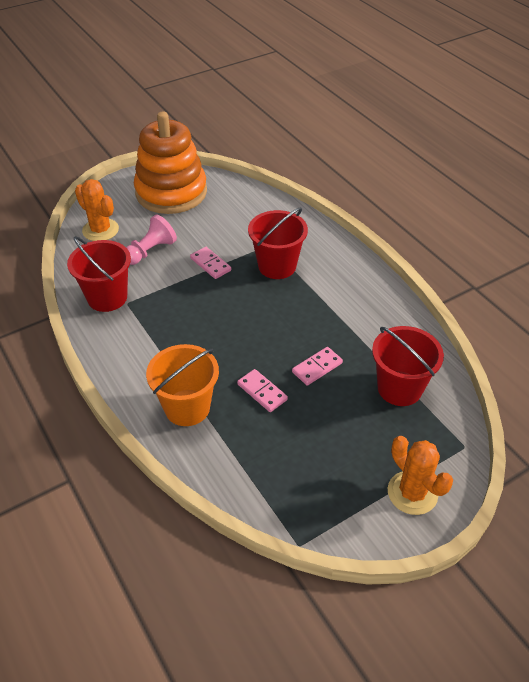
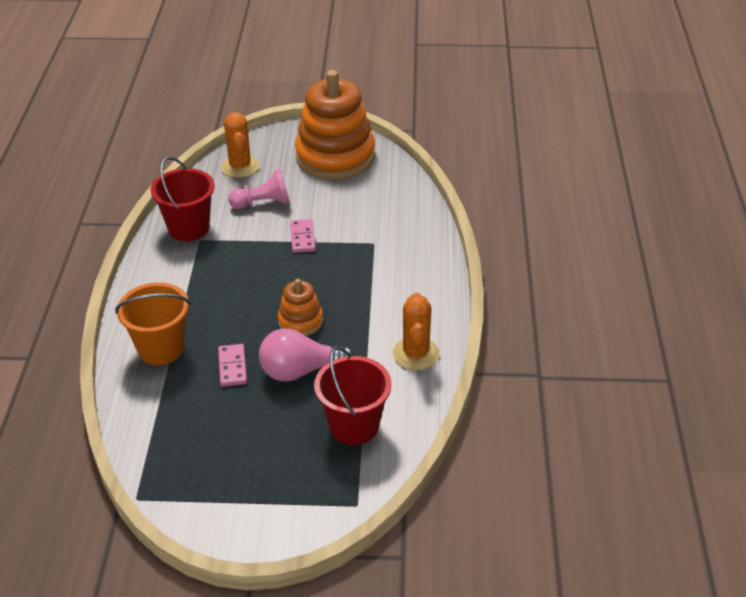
camera: 35 degrees right, 5 degrees down
red bucket [248,207,308,279] -> none
pink domino [292,347,343,386] -> pink light bulb [259,328,354,382]
orange cactus [388,436,453,515] -> orange cactus moved to [393,293,439,370]
none -> orange stacking toy [278,279,323,336]

